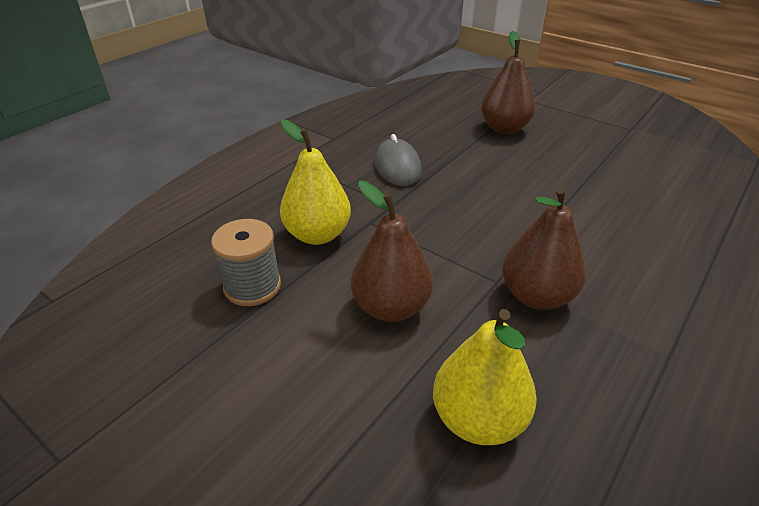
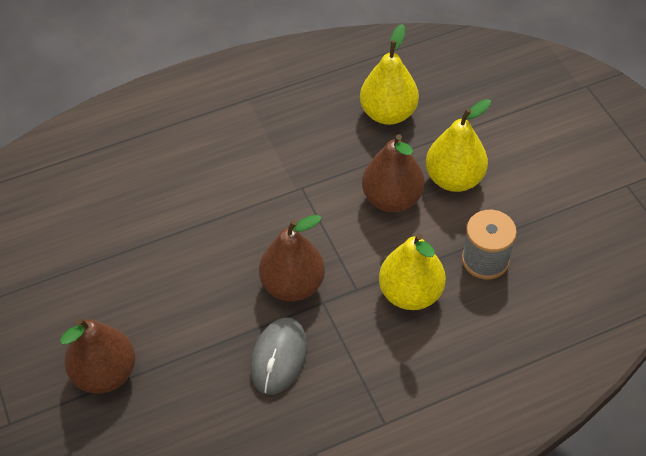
camera: 150 degrees left, 15 degrees up
brown pear [502,187,586,310] -> brown pear moved to [259,215,325,301]
none -> yellow pear [426,99,491,192]

